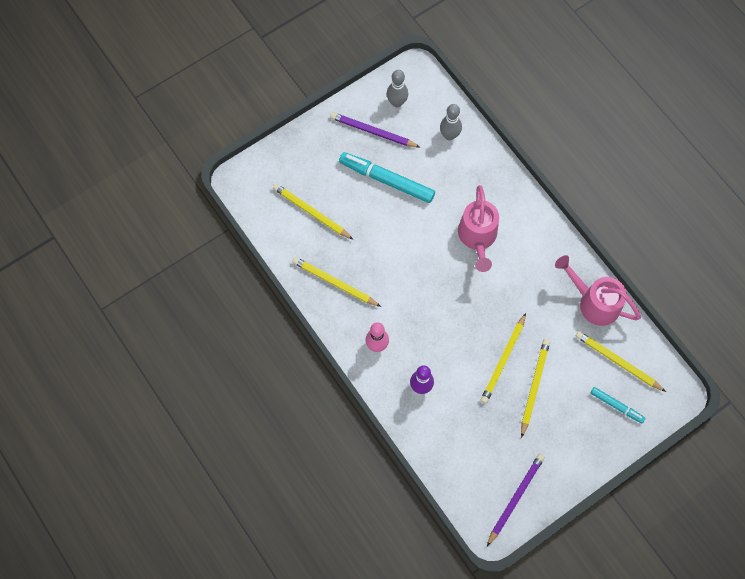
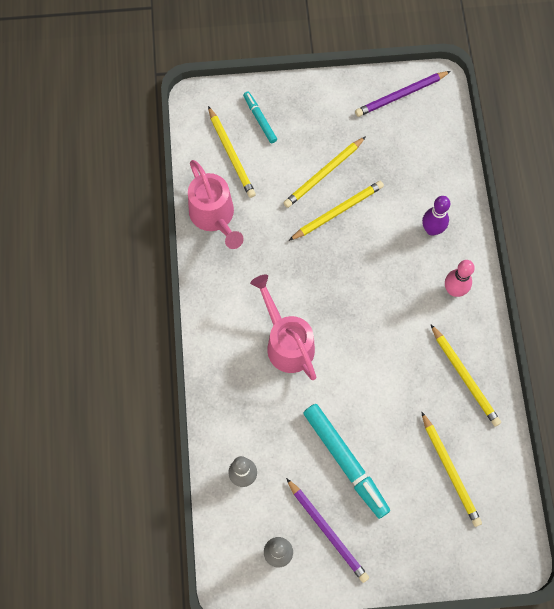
camera: 150 degrees left, 0 degrees up
pink watering can [458,185,499,272] -> pink watering can turned 60 degrees counterclockwise [250,274,317,380]

